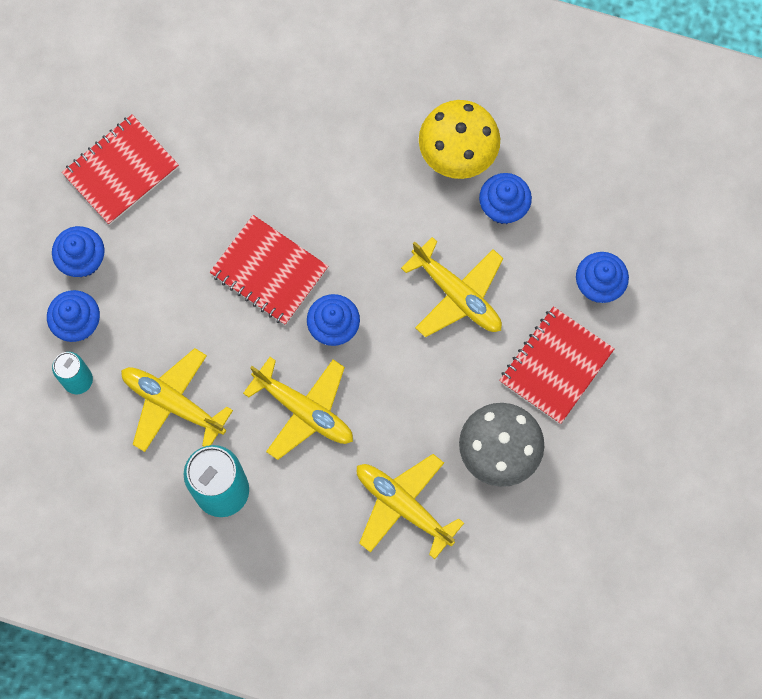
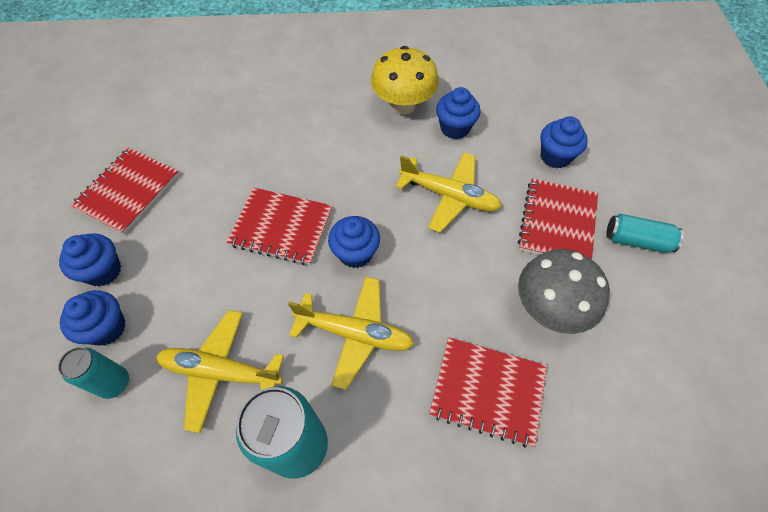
camera: 20 degrees left, 15 degrees down
yellow plane [357,454,464,559] -> red notebook [429,338,547,448]
none -> turquoise can [607,214,684,253]

